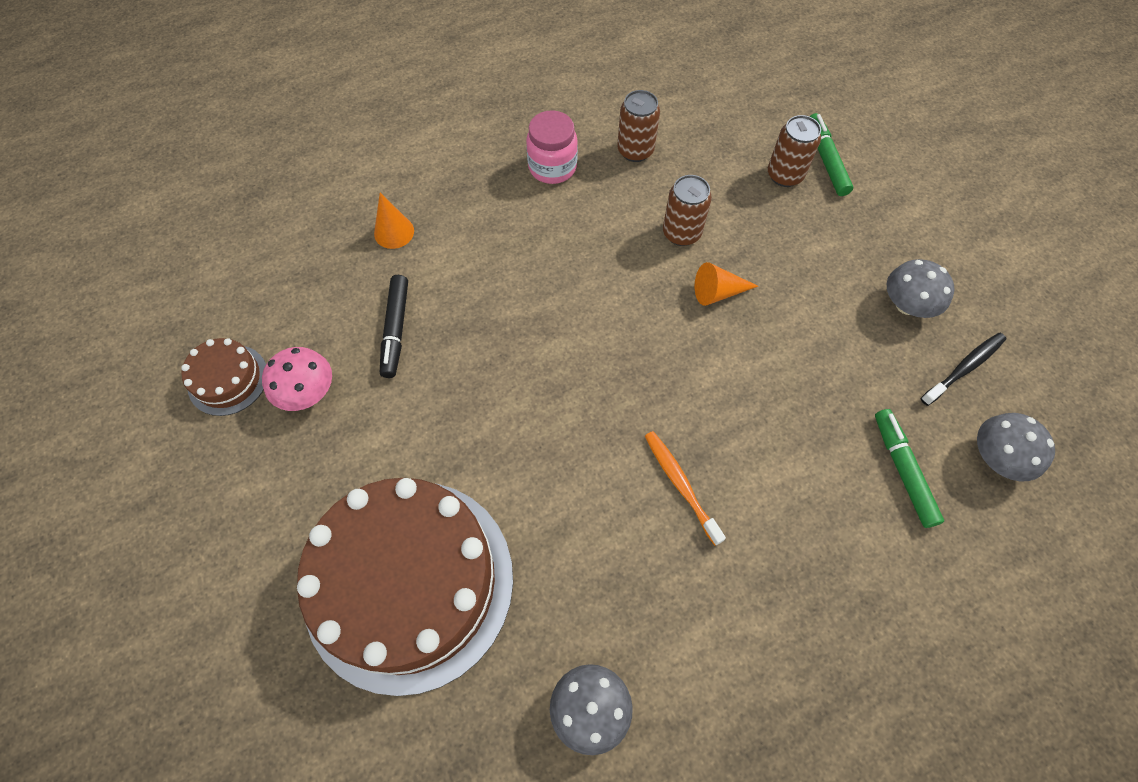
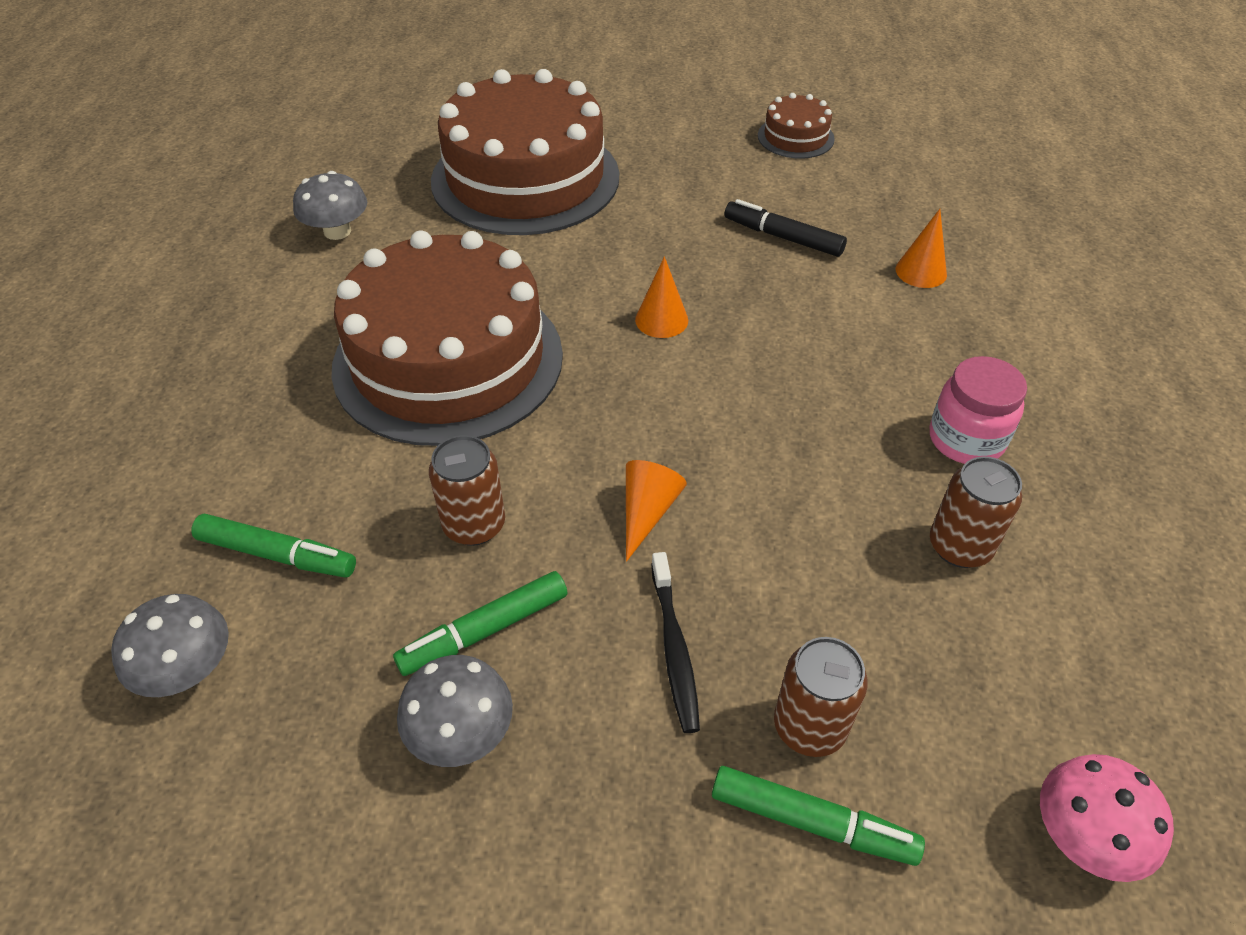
camera: 120 degrees right, 15 degrees down
pink mushroom [262,347,332,411] -> pink mushroom moved to [1040,754,1174,882]
orange toothbrush [645,431,726,546] -> brown cake [331,231,563,446]
brown can [663,175,712,246] -> brown can moved to [429,435,505,546]
black toothbrush [921,333,1006,406] -> black toothbrush moved to [651,552,700,733]
none -> green marker [393,571,567,676]
none -> orange cone [635,256,688,338]

